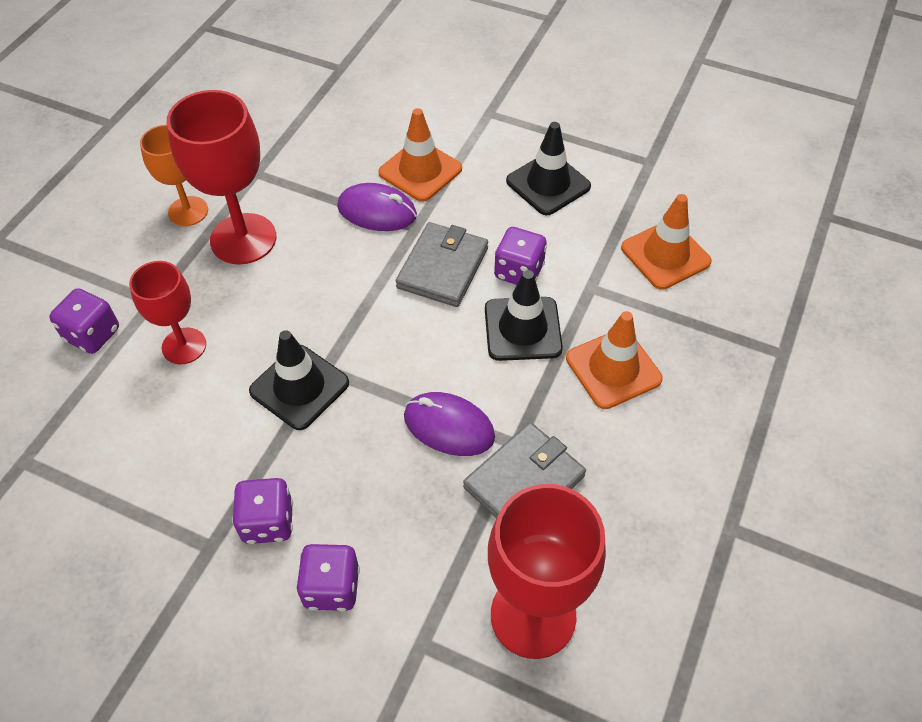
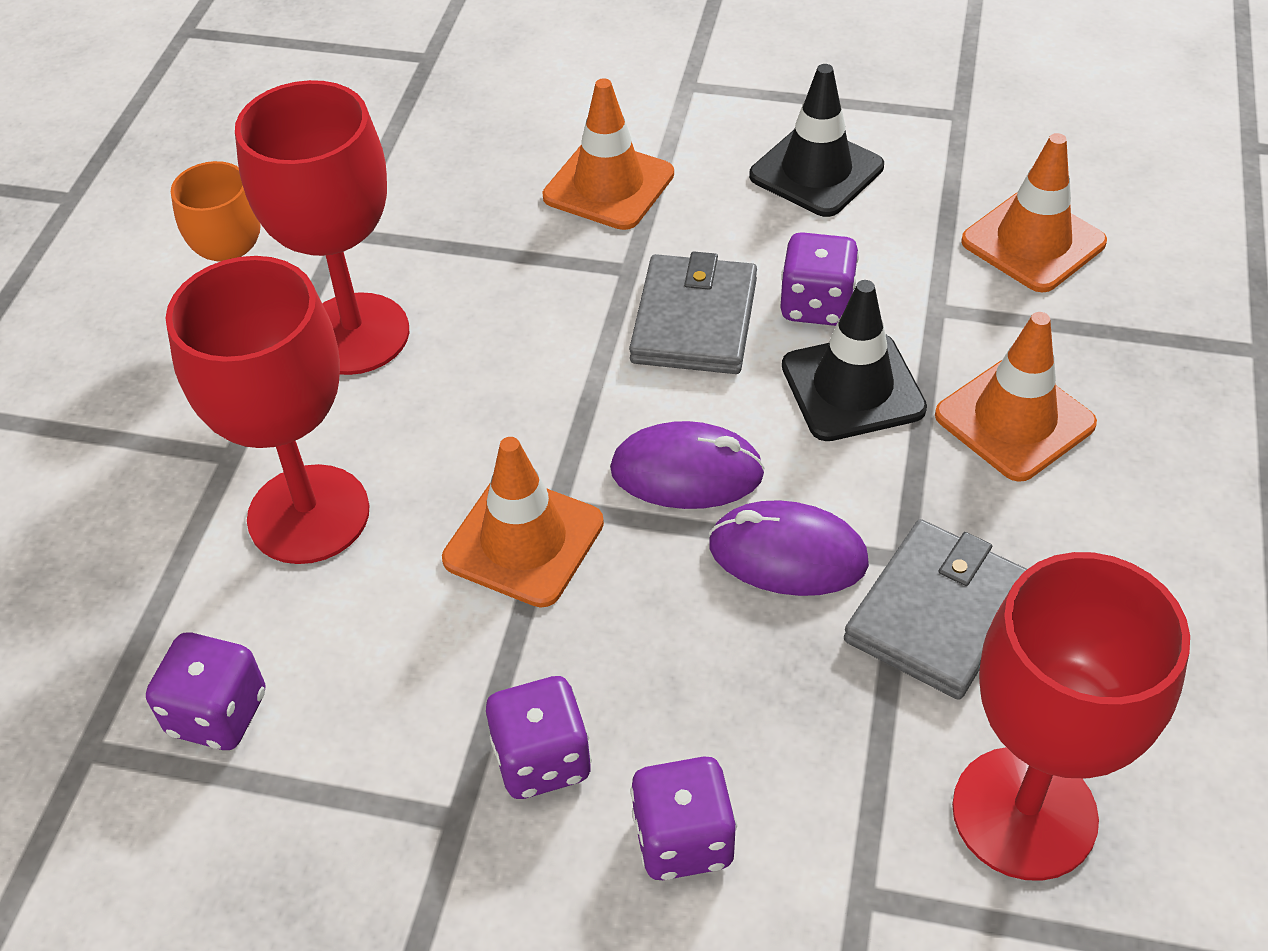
camera: 10 degrees left, 5 degrees down
purple dice [49,288,119,354] -> purple dice moved to [146,632,266,750]
red goblet [129,261,206,364] -> red goblet [166,256,369,564], size x1.63
black traffic cone [249,330,349,430] -> orange traffic cone [442,437,604,608]
purple mouse [337,183,417,231] -> purple mouse moved to [610,421,765,509]

